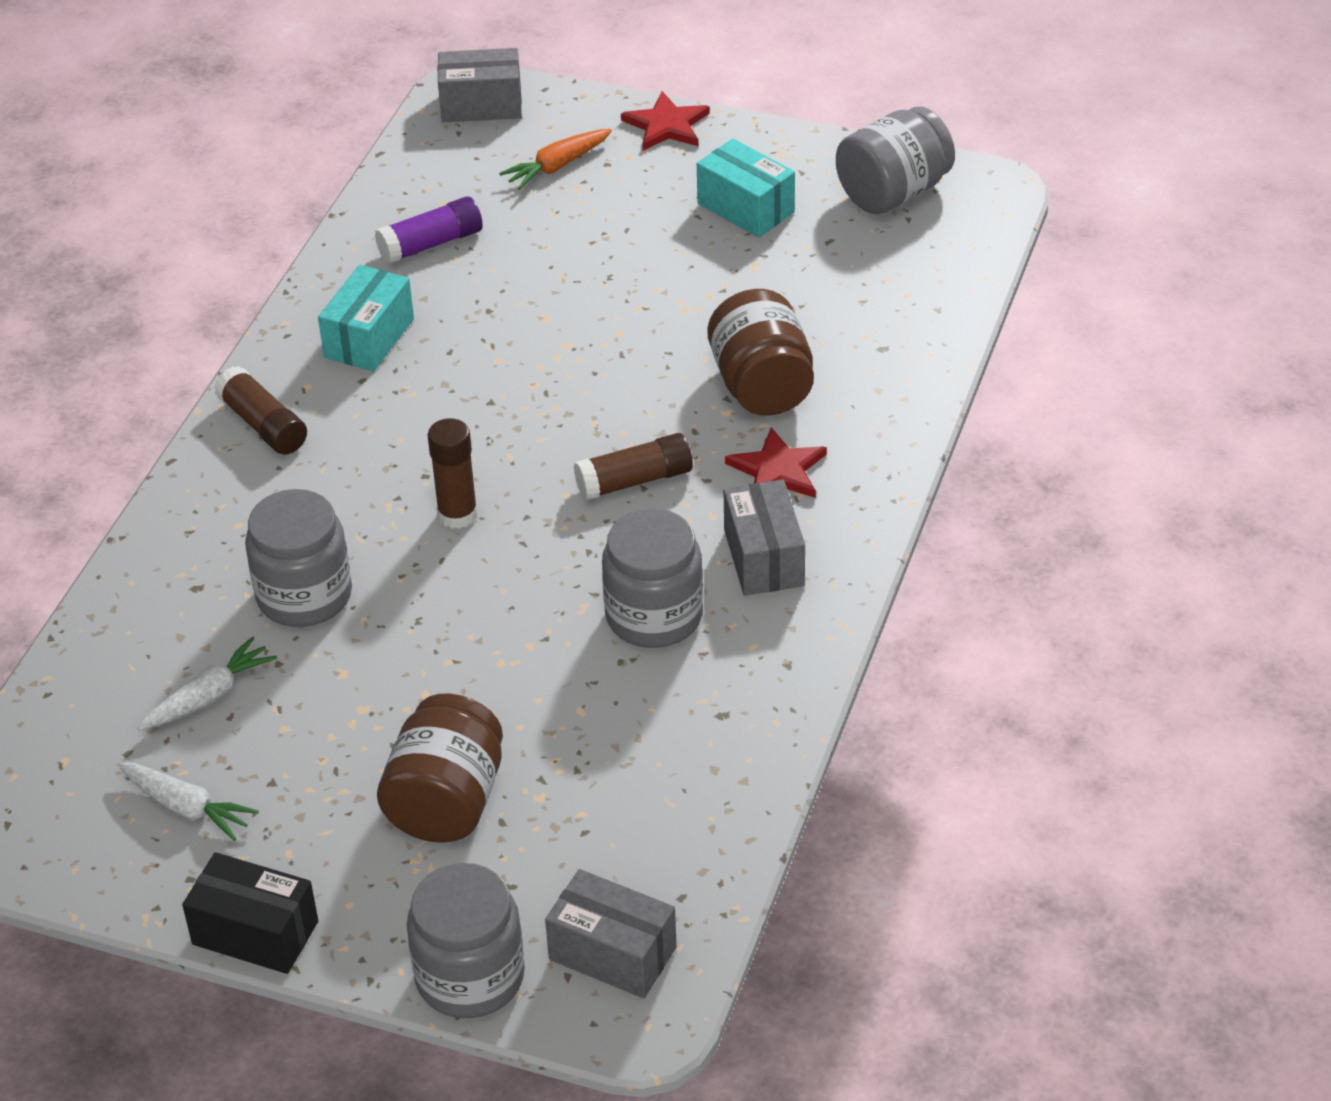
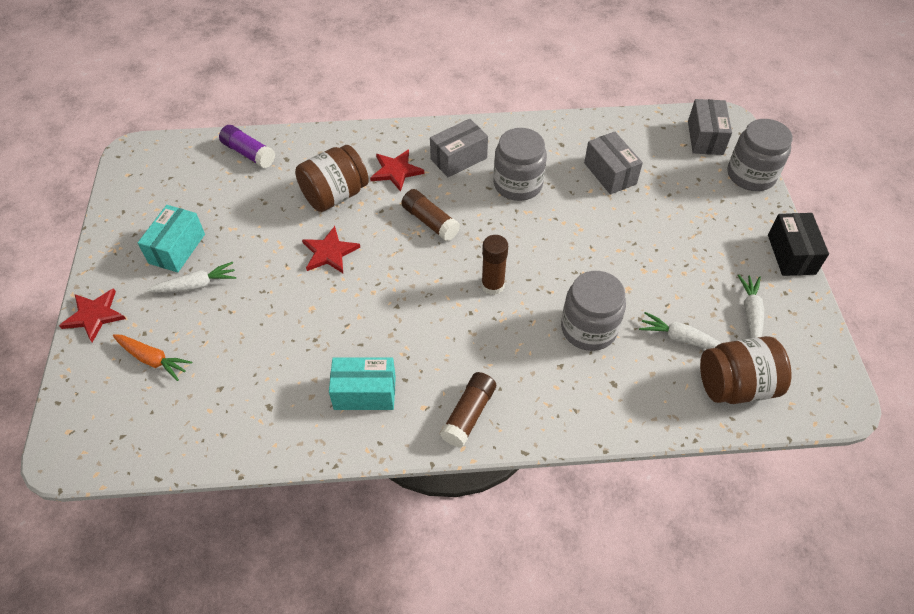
camera: 115 degrees left, 10 degrees up
purple glue stick [375,196,483,264] -> purple glue stick moved to [219,125,275,168]
brown jar [377,693,503,843] -> brown jar moved to [700,336,792,404]
grey box [437,48,522,122] -> grey box moved to [584,132,643,194]
grey jar [836,106,955,214] -> none
none -> white carrot [147,262,236,293]
none -> red star [302,226,360,273]

